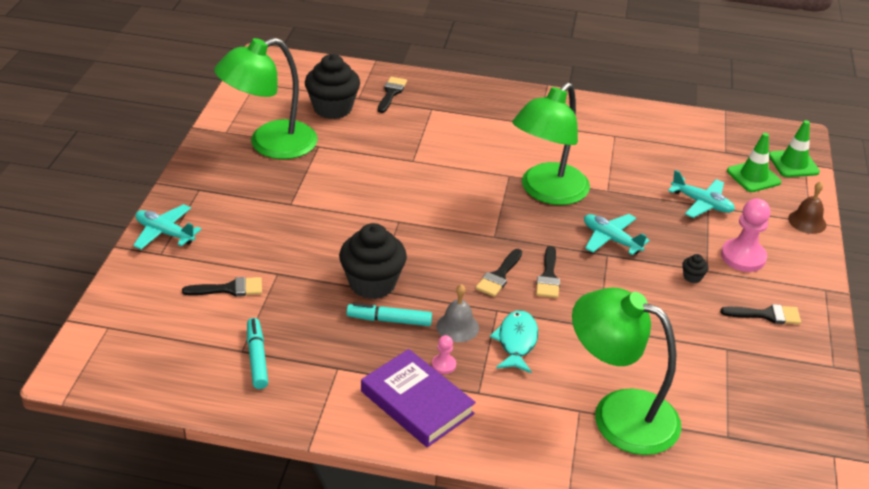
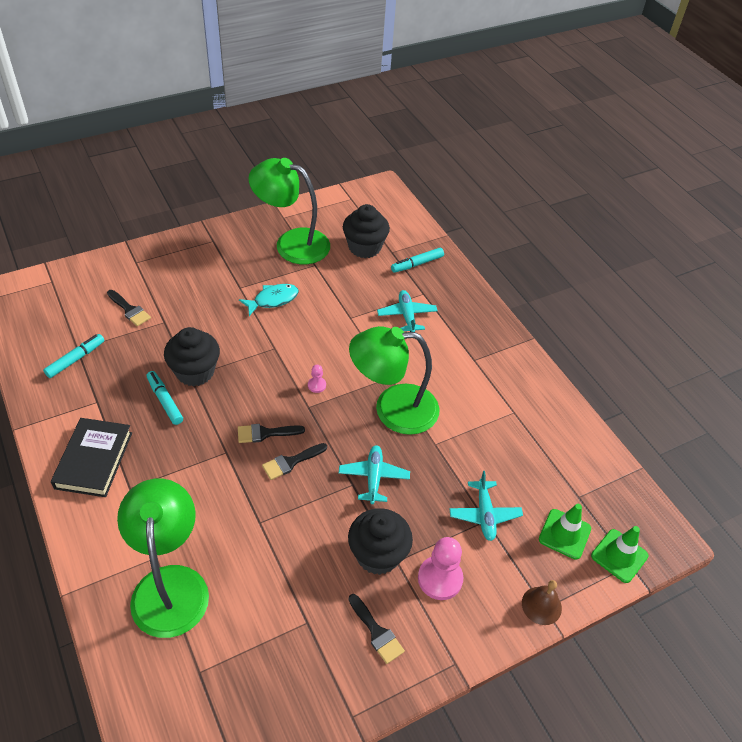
camera: 50 degrees right, 10 degrees up
turquoise plane [133,204,201,249] -> turquoise plane moved to [377,290,438,332]
purple book [361,349,476,447] -> black book [51,418,132,497]
black brush [378,77,407,113] -> turquoise marker [391,248,444,273]
pink pawn [432,335,456,374] -> pink pawn moved to [308,365,326,393]
grey bell [437,284,479,342] -> none
turquoise fish [490,310,538,374] -> turquoise fish moved to [239,284,299,316]
black cupcake [682,254,709,283] -> black cupcake [348,508,413,575], size x2.49

